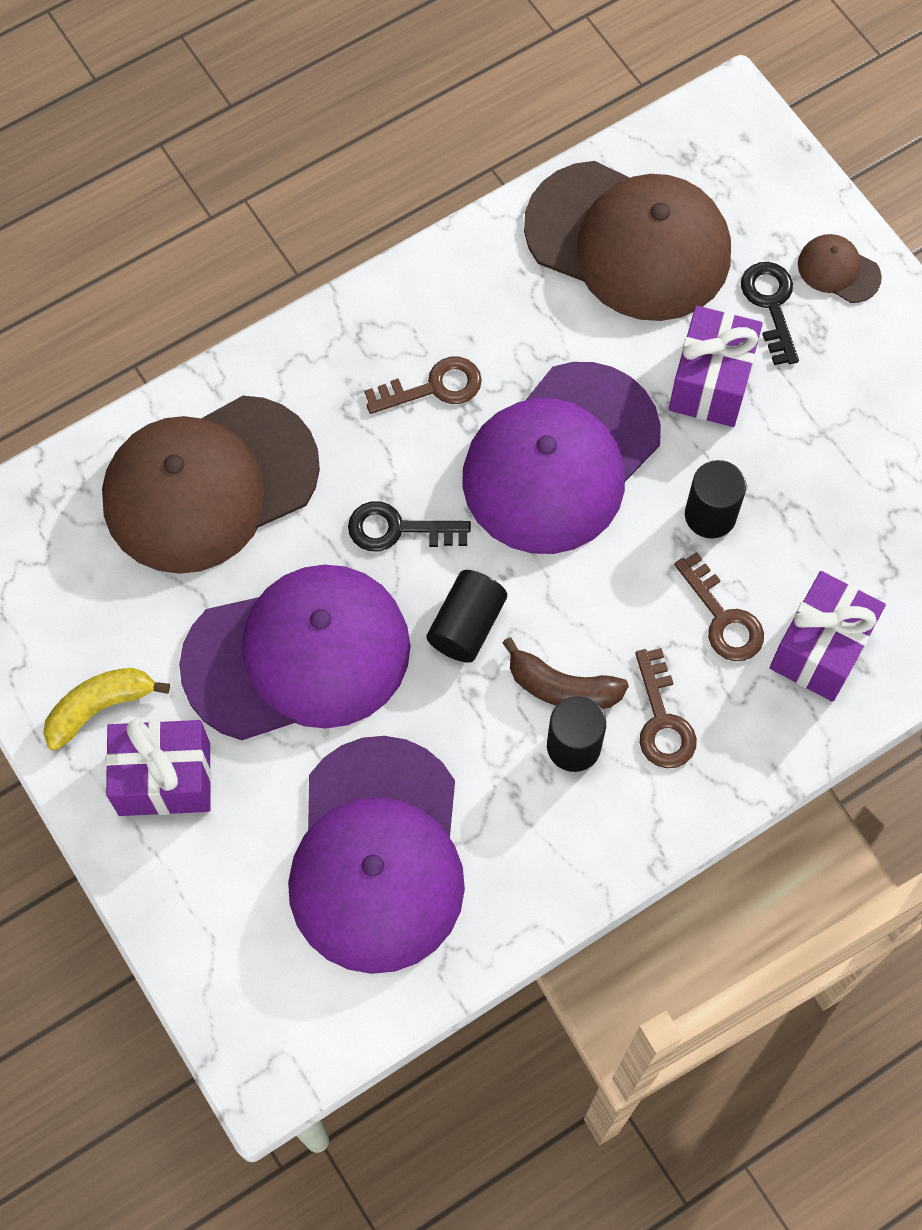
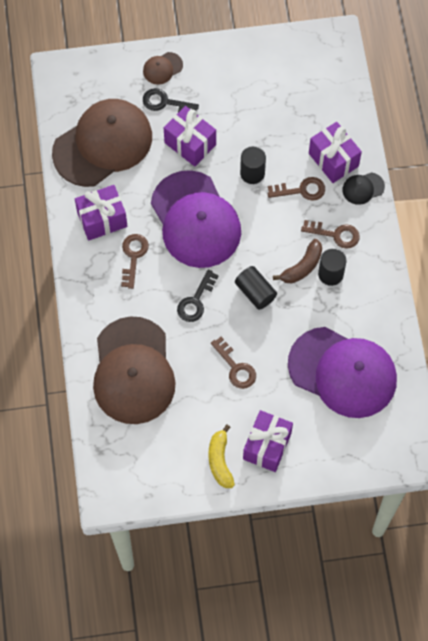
camera: 65 degrees left, 0 degrees up
purple cap [179,564,410,740] -> brown key [211,337,256,389]
none -> purple gift [75,185,127,241]
none -> black cap [343,172,385,205]

